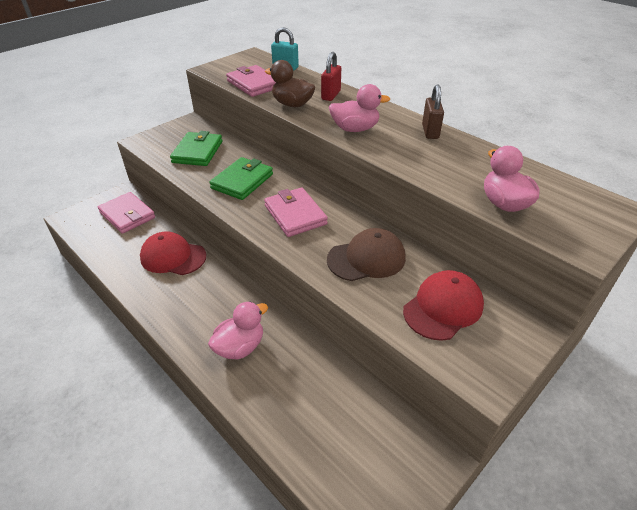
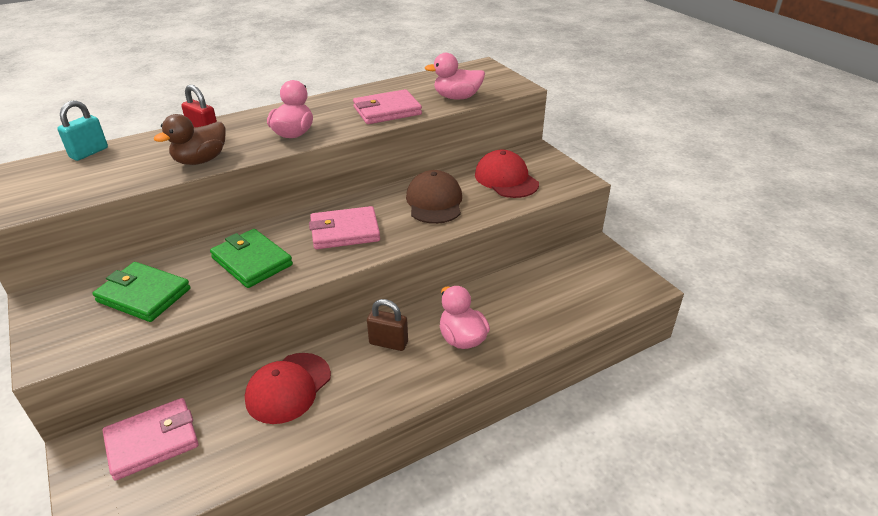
camera: 75 degrees left, 5 degrees down
pink wallet [226,65,276,97] -> pink wallet moved to [353,89,422,124]
brown padlock [422,84,444,139] -> brown padlock moved to [367,299,408,351]

